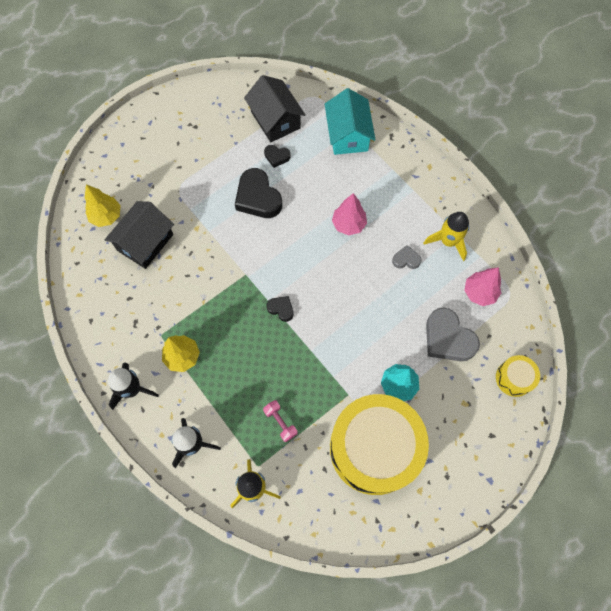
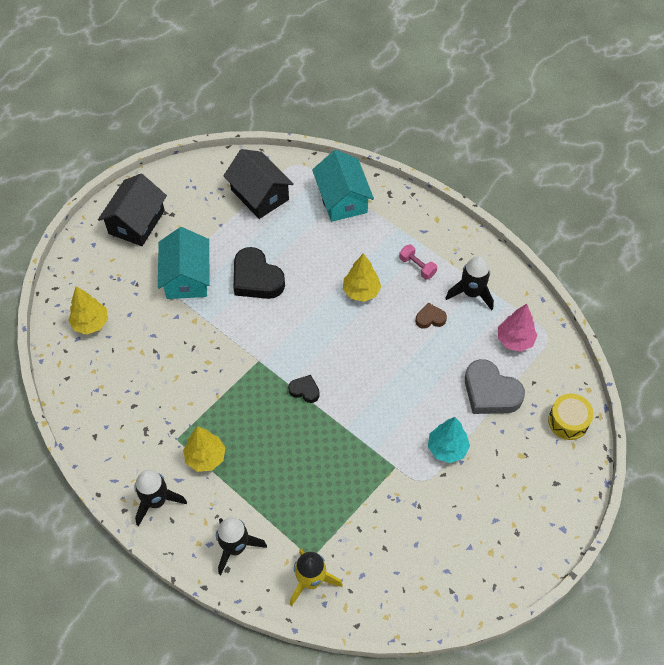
camera: 10 degrees left, 10 degrees down
black house [105,201,174,269] -> black house moved to [98,174,167,246]
pink dumbbell [263,400,297,442] -> pink dumbbell moved to [399,244,437,280]
black heart [264,145,290,168] -> none
yellow drum [330,394,429,495] -> none
pink tree [332,193,367,236] -> yellow tree [343,253,381,302]
grey heart [392,245,422,269] -> brown heart [416,303,447,329]
yellow rocket [424,212,469,261] -> black rocket [445,256,494,311]
none -> turquoise house [158,227,210,299]

